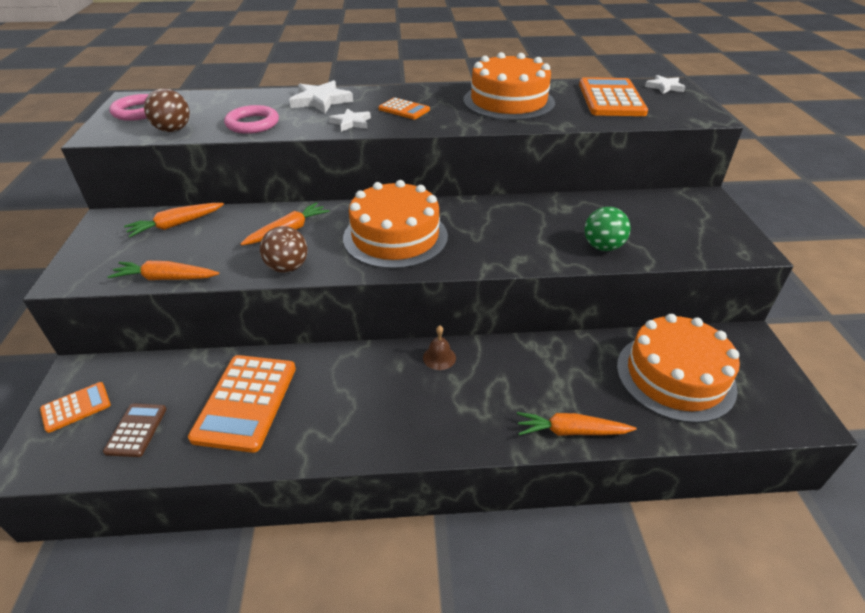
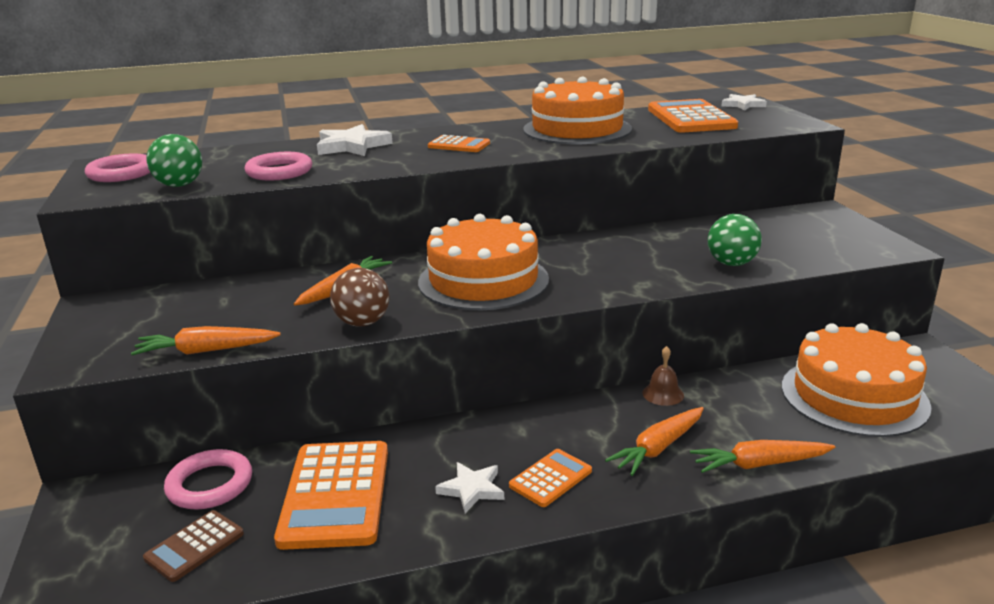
camera: 10 degrees left, 15 degrees down
orange calculator [40,382,111,433] -> orange calculator moved to [509,449,592,507]
brown calculator [103,404,166,457] -> brown calculator turned 135 degrees counterclockwise [143,510,244,582]
orange carrot [124,203,224,238] -> orange carrot moved to [605,407,704,476]
brown ball [144,88,190,132] -> green ball [146,134,202,187]
white star [329,108,371,132] -> white star moved to [435,462,504,513]
brown bell [423,326,456,370] -> brown bell moved to [642,346,684,406]
none -> pink ring [164,449,252,509]

